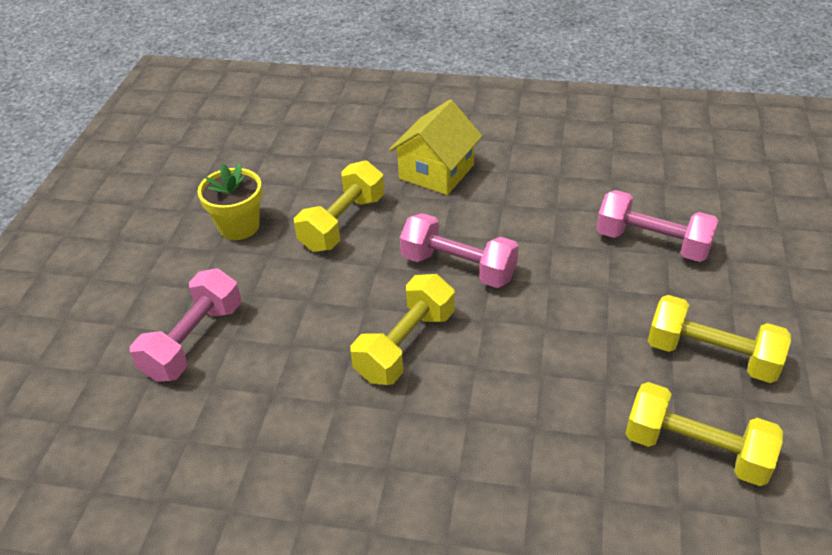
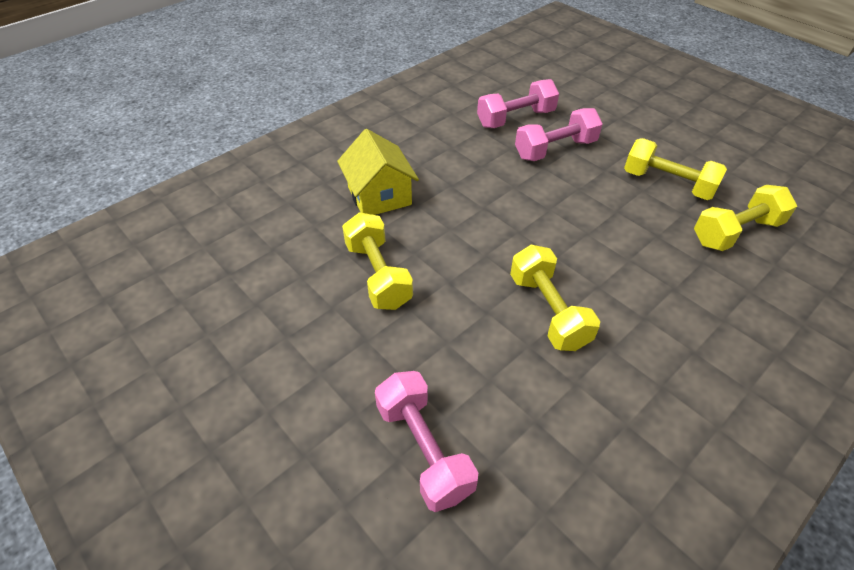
camera: 55 degrees left, 5 degrees up
yellow flower pot [197,163,262,240] -> none
pink dumbbell [400,213,518,288] -> pink dumbbell moved to [477,79,559,128]
yellow dumbbell [648,295,791,383] -> yellow dumbbell turned 60 degrees clockwise [624,138,727,200]

